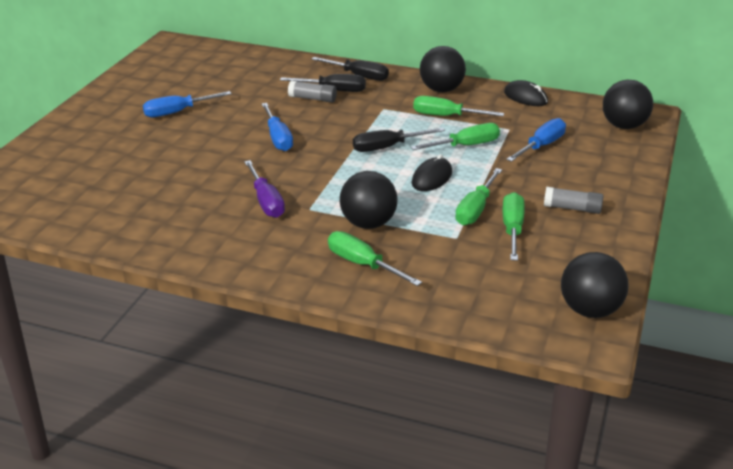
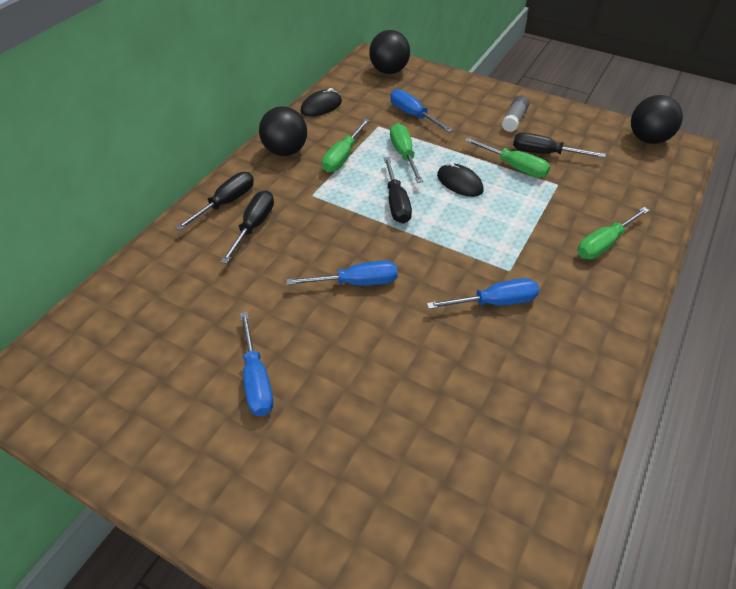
camera: 80 degrees left, 15 degrees up
purple screwdriver [244,160,285,218] -> blue screwdriver [427,278,539,309]
grey glue stick [288,81,337,103] -> none
black ball [340,171,398,229] -> none
green screwdriver [503,192,525,261] -> black screwdriver [513,133,606,158]

